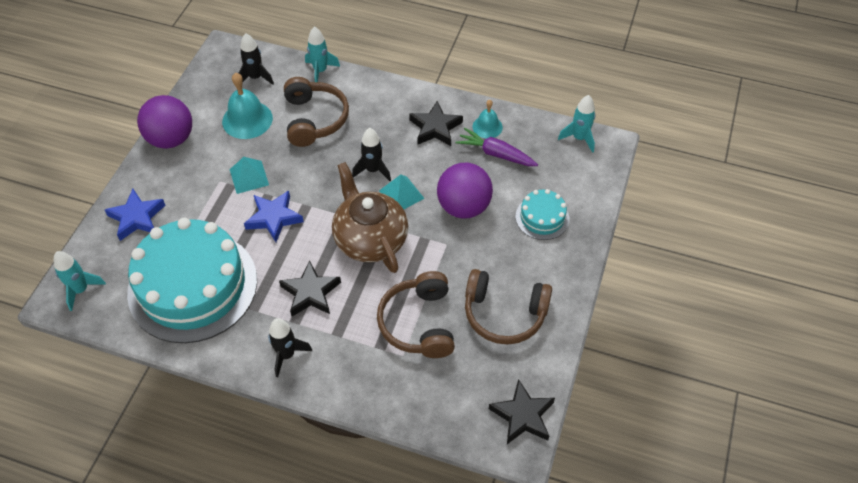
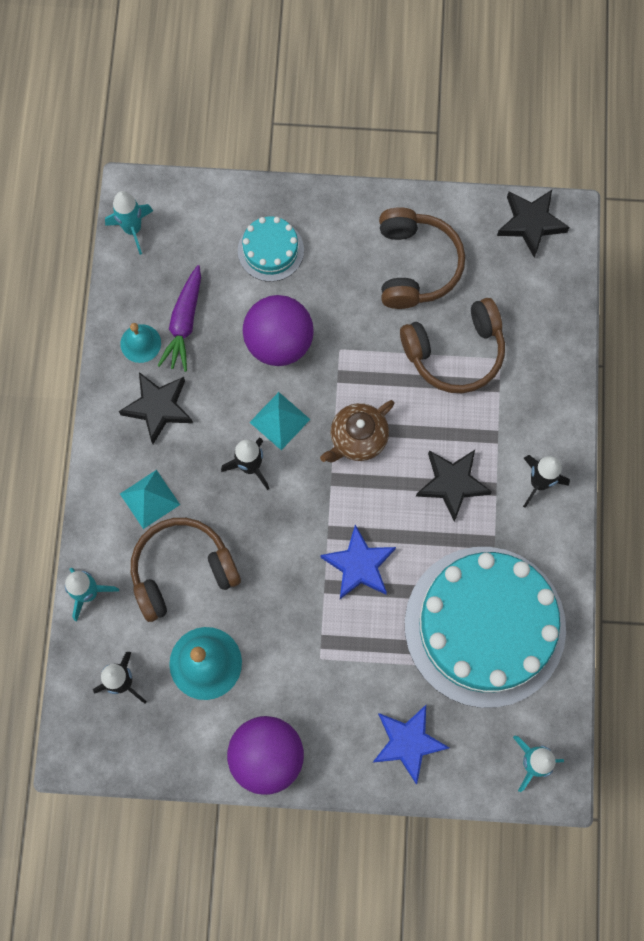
camera: 105 degrees left, 20 degrees up
turquoise pyramid [230,157,269,194] -> turquoise pyramid moved to [120,470,180,529]
brown teapot [332,162,408,273] -> brown teapot [320,400,395,462], size x0.62

